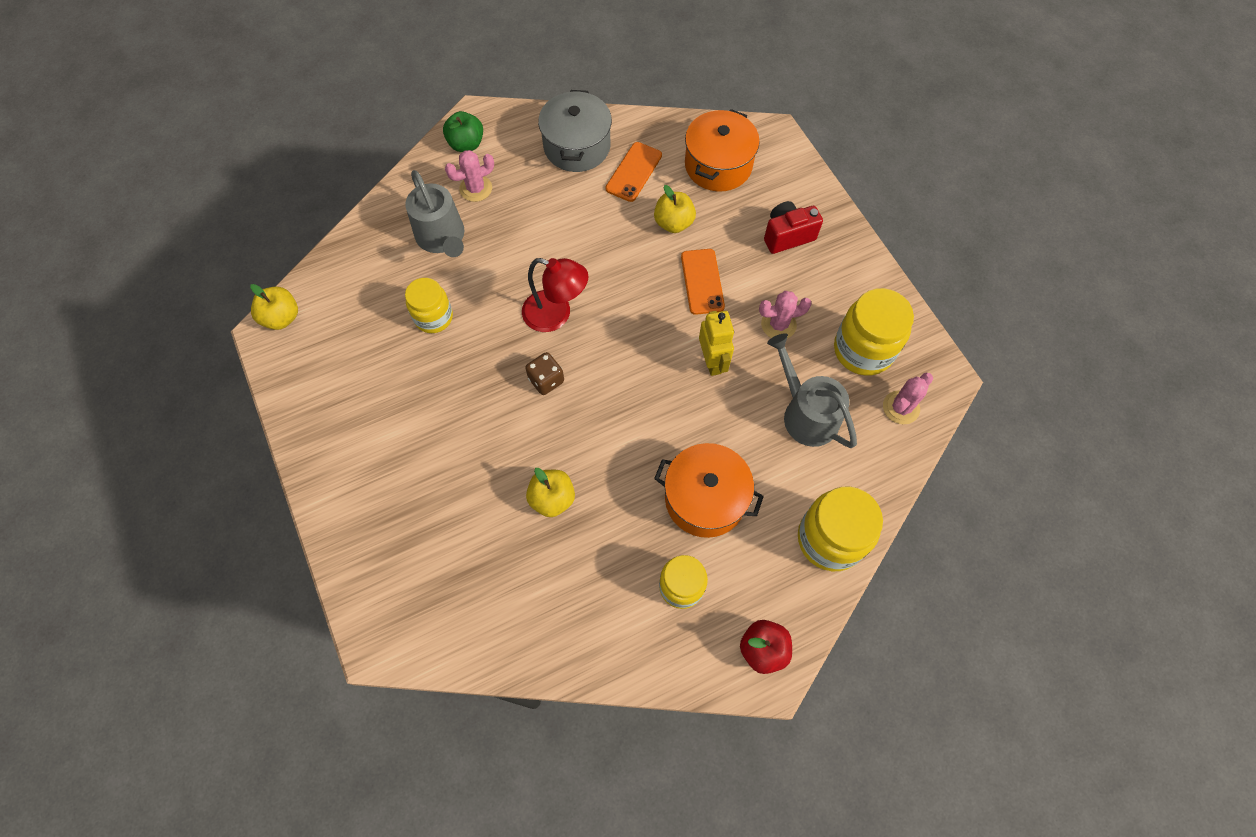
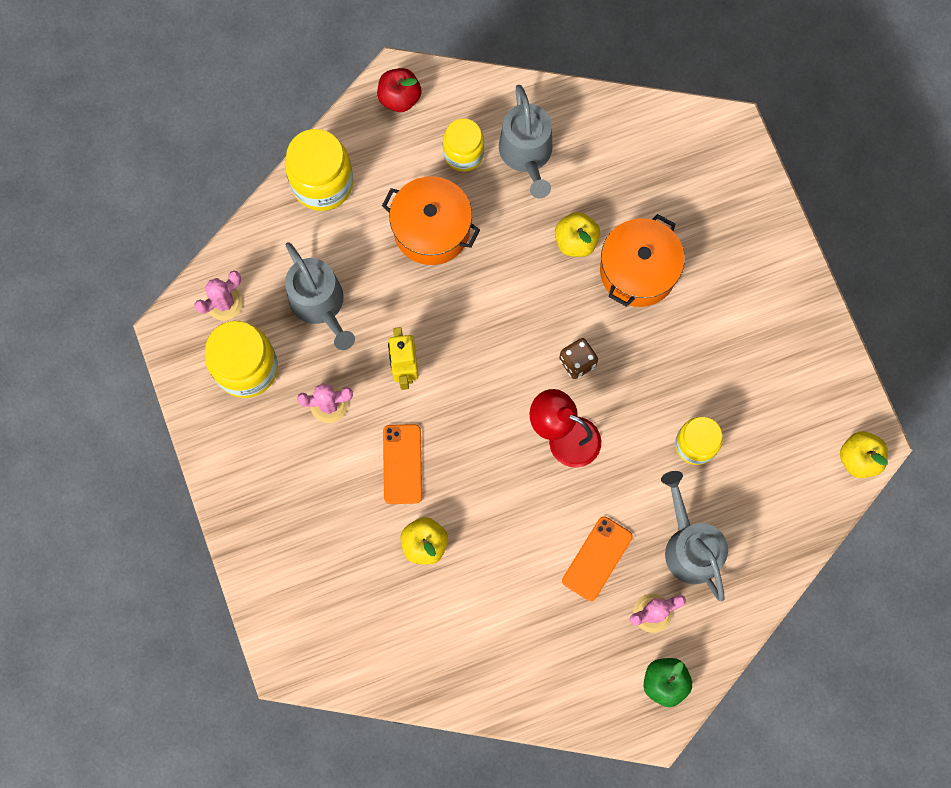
camera: 175 degrees left, 10 degrees up
grey pot [538,90,612,172] -> none
orange phone [606,142,662,202] -> orange phone moved to [562,516,633,601]
orange pot [685,109,760,192] -> orange pot moved to [600,214,685,307]
red camera [764,201,823,254] -> none
none -> grey watering can [499,85,552,199]

